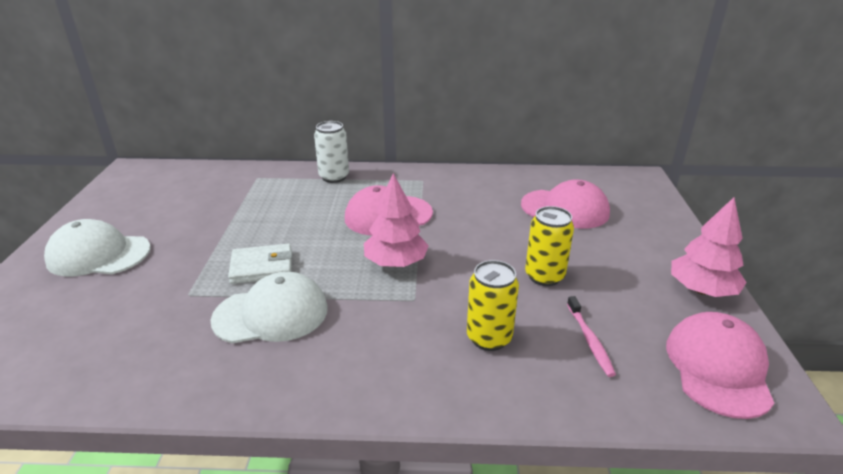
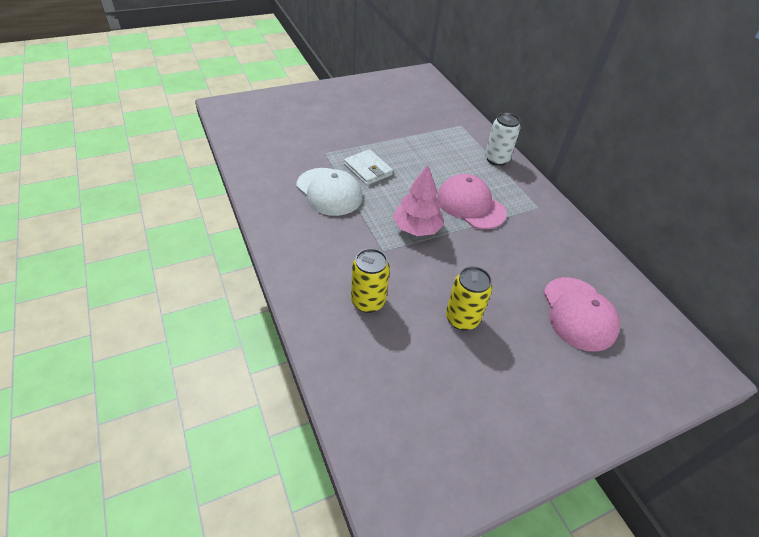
camera: 60 degrees right, 15 degrees up
white cap [44,219,151,277] -> none
pink toothbrush [567,296,616,377] -> none
pink cap [666,312,774,419] -> none
pink tree [671,197,747,297] -> none

